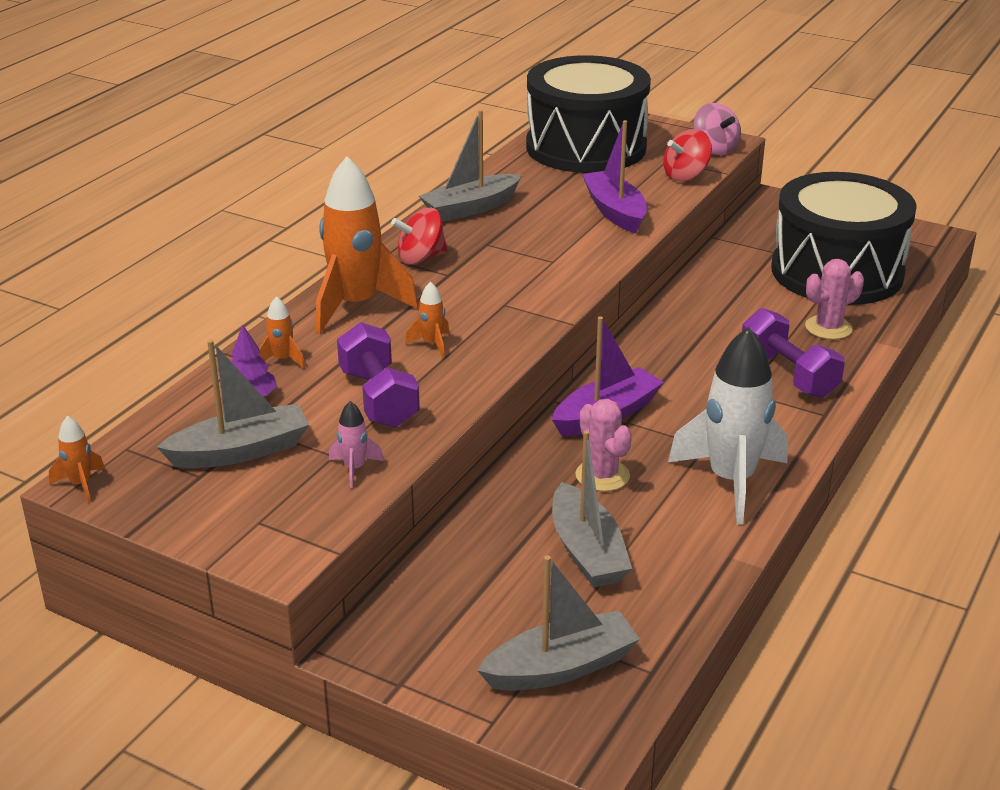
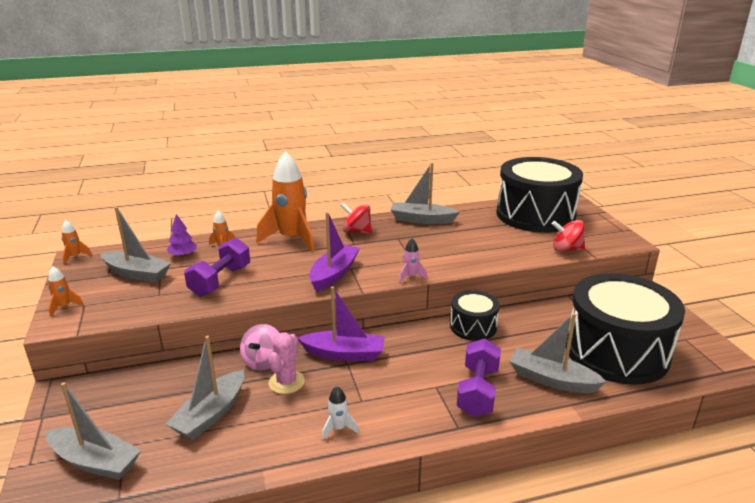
camera: 45 degrees right, 5 degrees down
pink rocket [329,401,384,488] -> pink rocket moved to [399,238,427,283]
orange rocket [405,281,450,358] -> orange rocket moved to [48,266,84,317]
purple boat [582,120,647,233] -> purple boat moved to [309,212,360,291]
white rocket [668,327,788,524] -> white rocket [322,386,359,440], size x0.43
pink spinning top [693,103,741,155] -> pink spinning top moved to [240,324,279,371]
pink cactus [805,259,864,340] -> grey boat [509,313,607,393]
none -> black drum [450,290,500,341]

